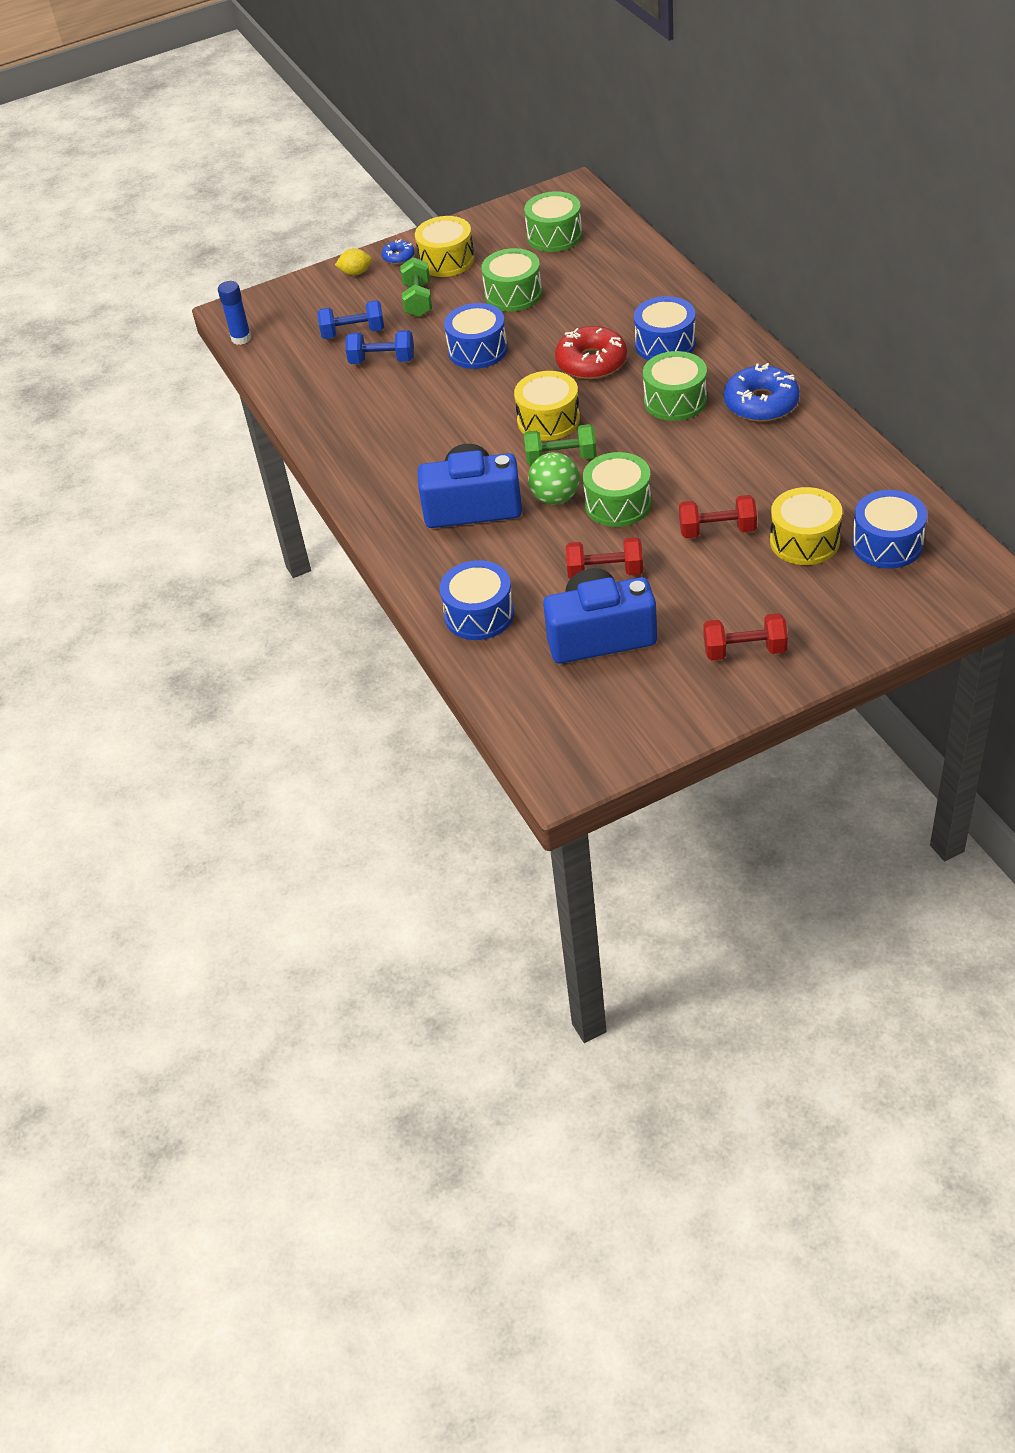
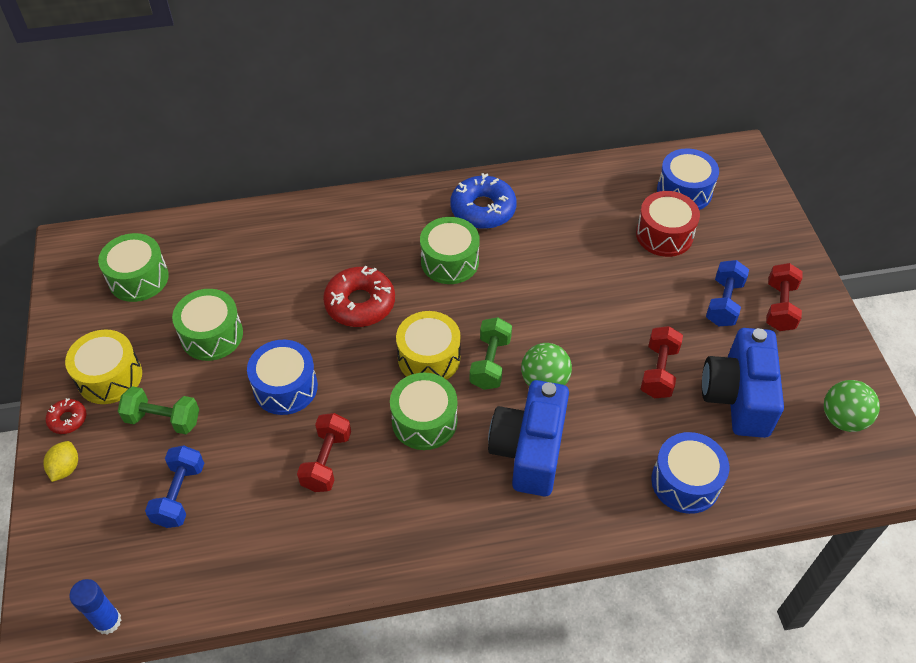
camera: 80 degrees left, 5 degrees up
blue dumbbell [346,330,414,364] -> blue dumbbell moved to [706,260,749,326]
blue donut [382,239,415,264] -> red donut [46,398,86,434]
green drum [583,452,651,527] -> green drum moved to [390,372,457,450]
blue drum [634,296,696,361] -> none
red dumbbell [679,495,757,538] -> red dumbbell moved to [297,413,351,492]
yellow drum [770,487,842,565] -> red drum [636,191,700,257]
none -> green ball [824,380,880,432]

